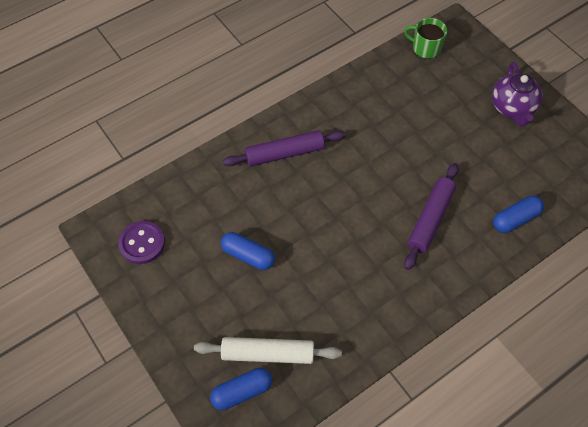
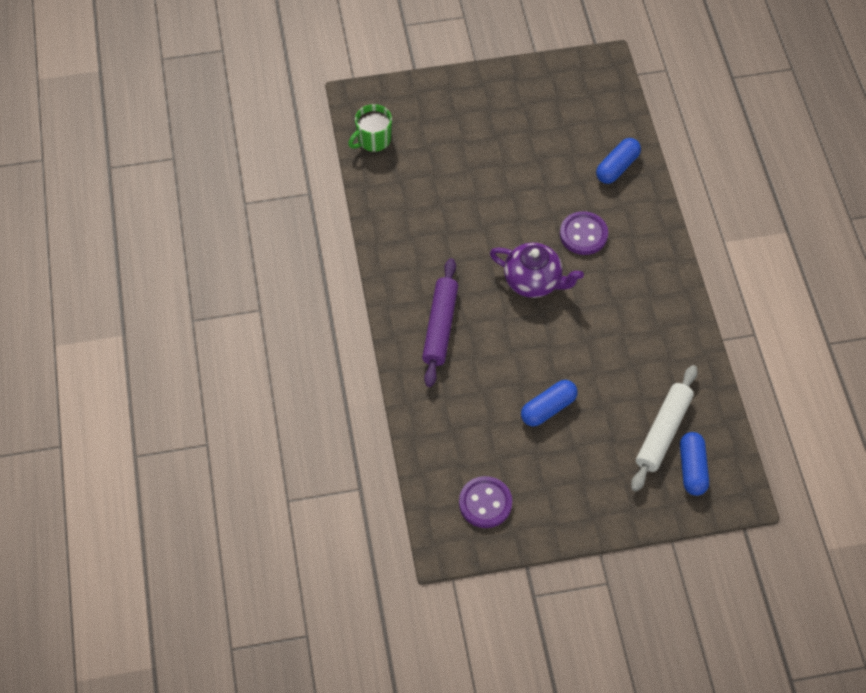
camera: 65 degrees left, 0 degrees up
purple rolling pin [404,163,459,270] -> purple button [560,211,608,255]
purple teapot [492,62,543,127] -> purple teapot moved to [490,243,584,298]
blue capsule [493,196,544,233] -> blue capsule turned 45 degrees clockwise [596,138,641,184]

